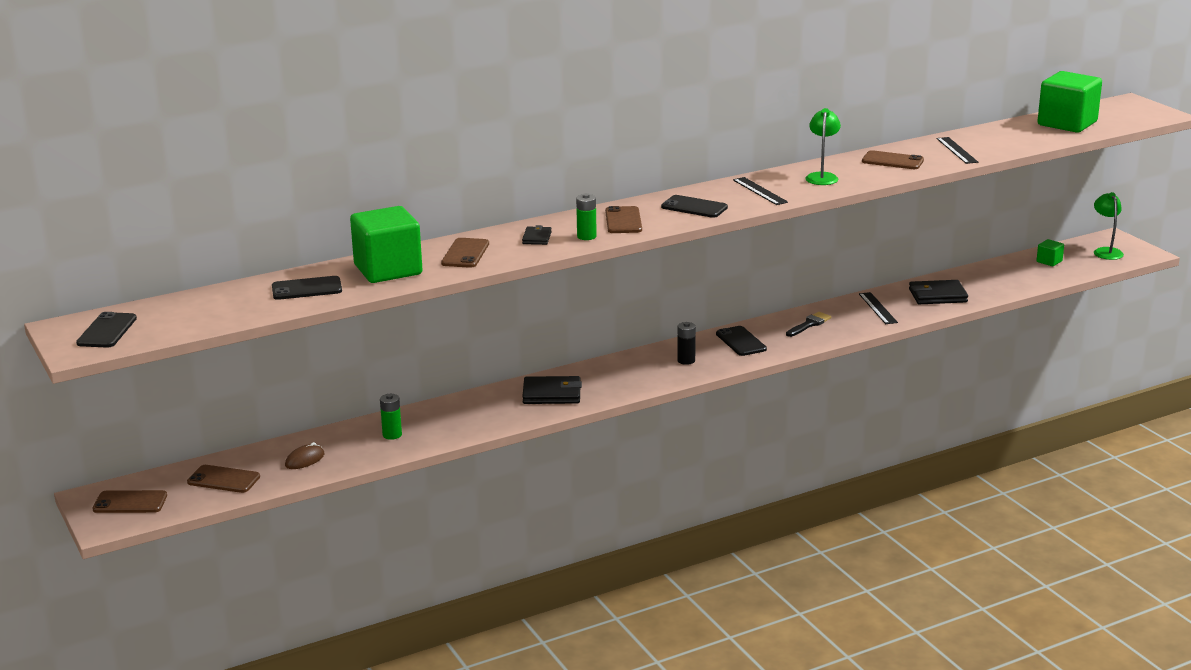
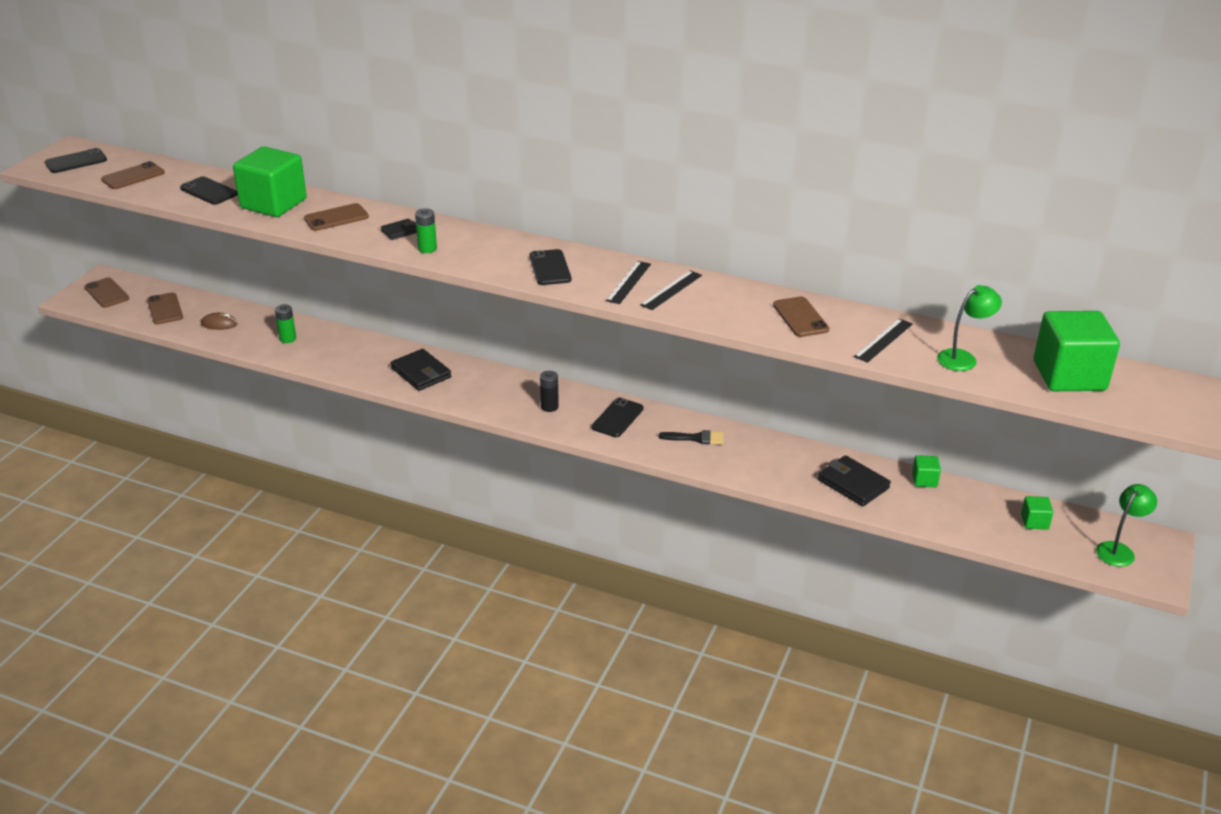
camera: 50 degrees right, 10 degrees up
brown phone [605,206,642,233] -> brown phone moved to [101,161,165,189]
green lamp [805,108,841,185] -> green lamp moved to [937,285,1002,371]
black ruler [859,292,898,324] -> black ruler moved to [640,270,702,310]
none -> green cube [912,455,941,487]

